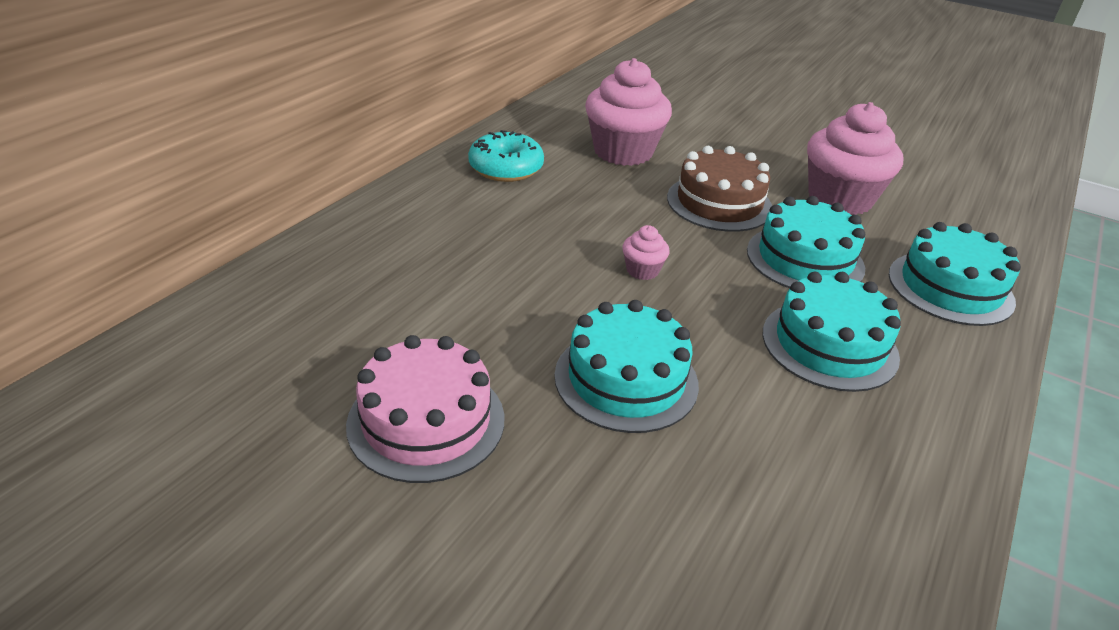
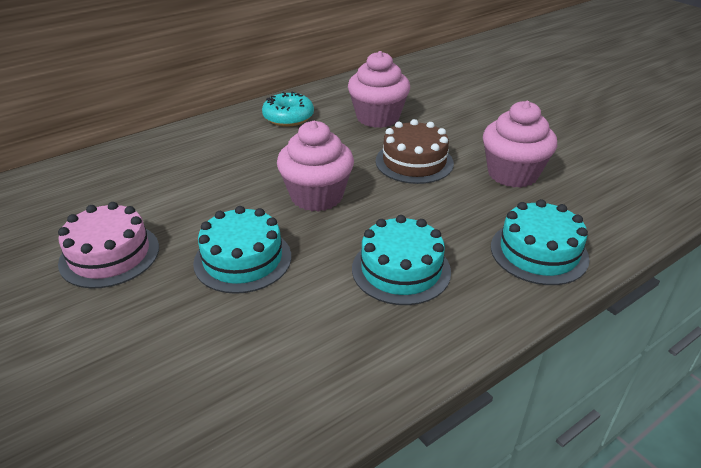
camera: 25 degrees right, 0 degrees up
pink cupcake [622,225,669,280] -> pink cupcake [277,121,354,212], size x2.28
turquoise cake [747,196,865,288] -> none

